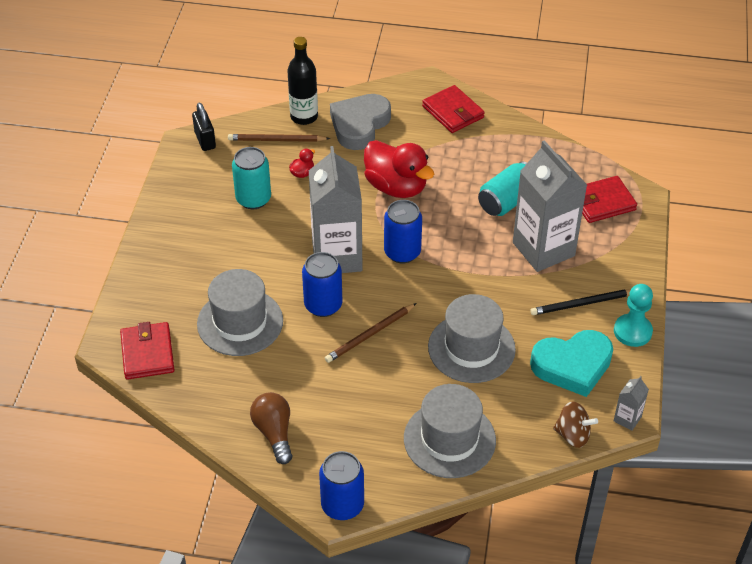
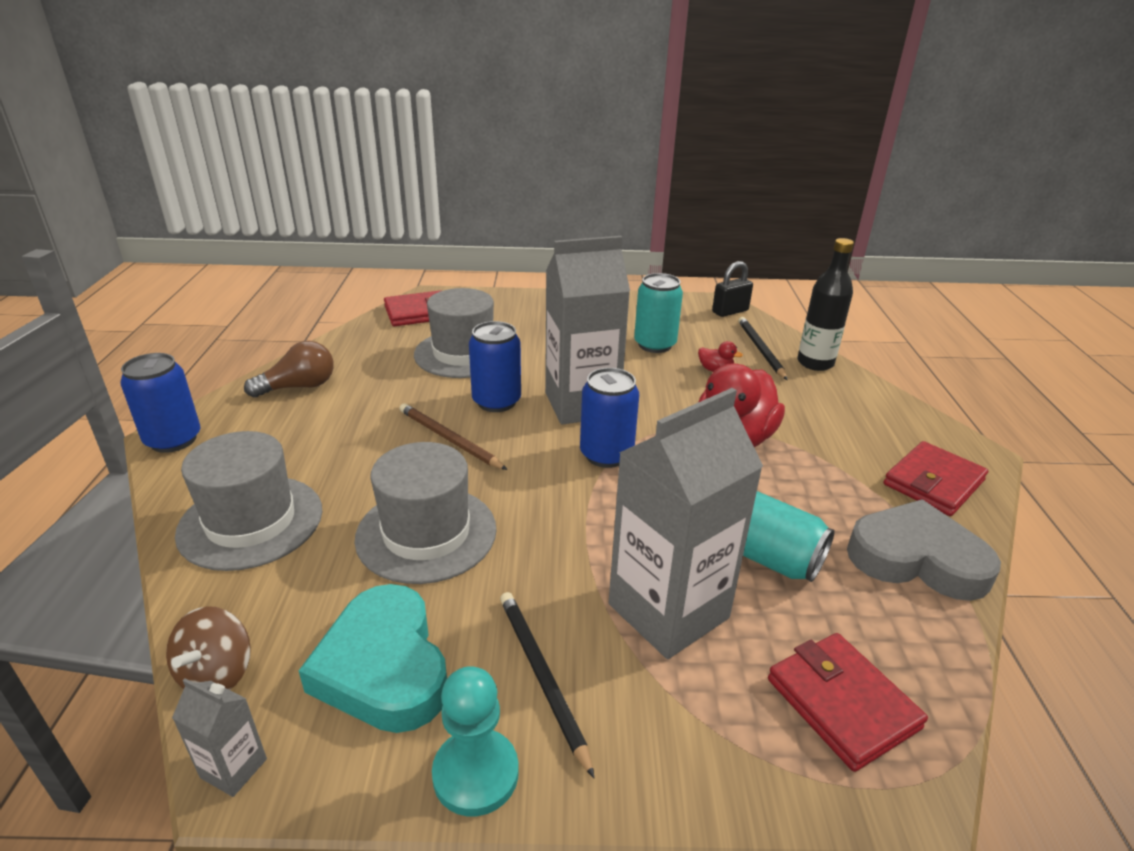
camera: 80 degrees right, 15 degrees down
brown pencil [228,134,330,142] -> black pencil [738,317,787,380]
grey heart [330,94,391,150] -> grey heart moved to [847,499,1001,601]

